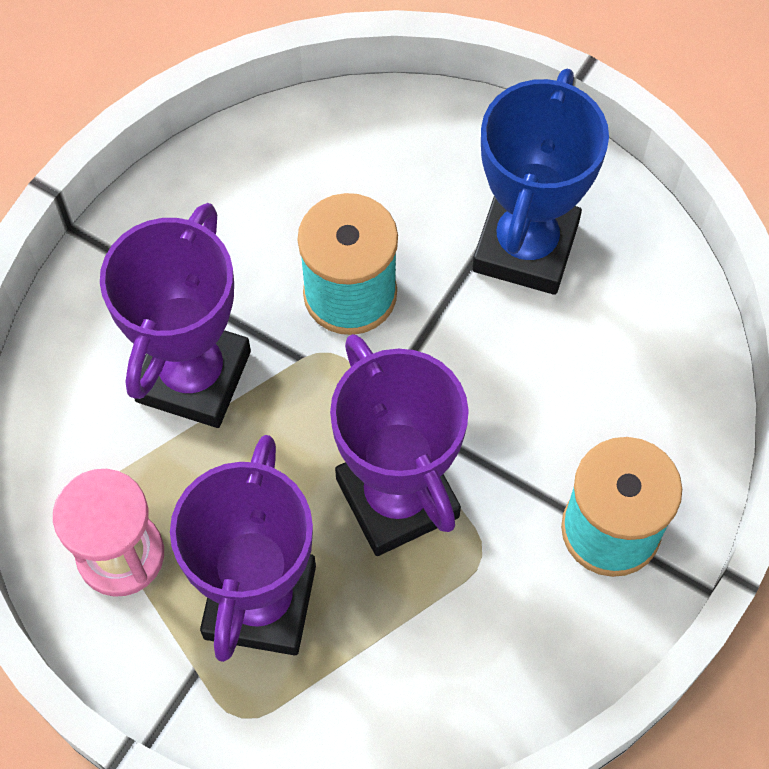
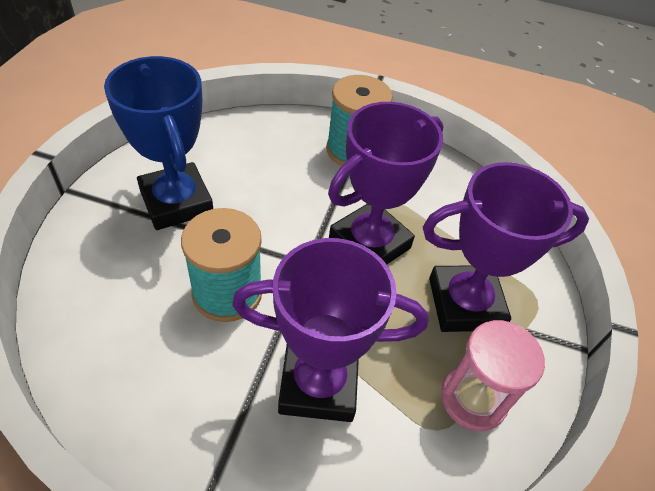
camera: 110 degrees left, 15 degrees down
blue trophy [472,69,609,295] -> blue trophy turned 60 degrees clockwise [104,56,213,230]

